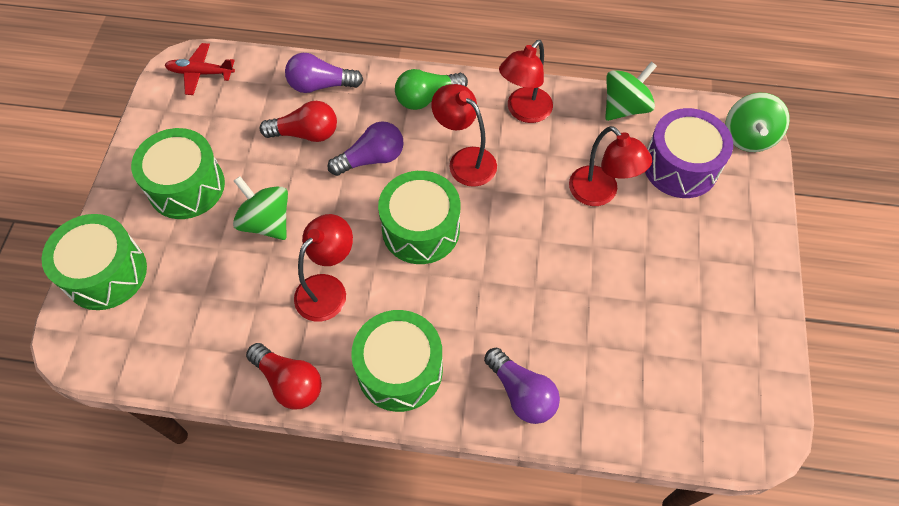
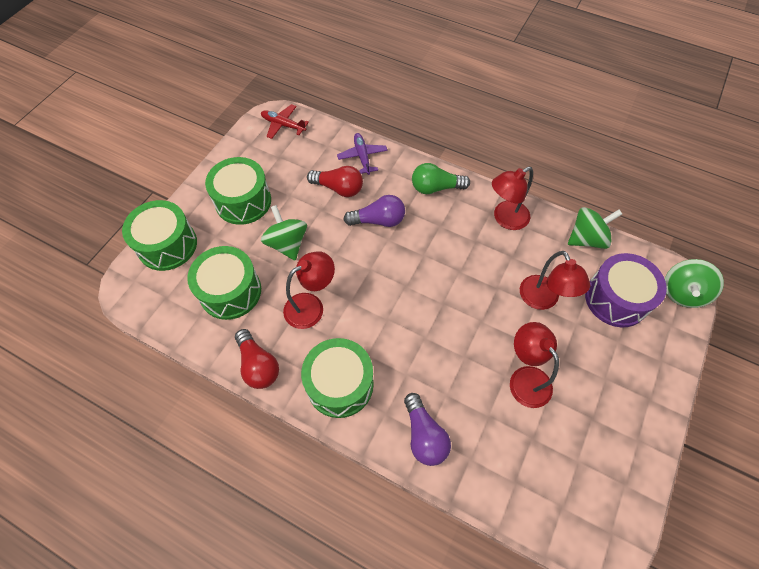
camera: 20 degrees right, 0 degrees up
purple light bulb [285,53,363,93] -> purple plane [337,133,387,175]
green drum [378,171,460,264] -> green drum moved to [187,246,261,320]
red lamp [431,84,497,187] -> red lamp moved to [510,322,559,408]

